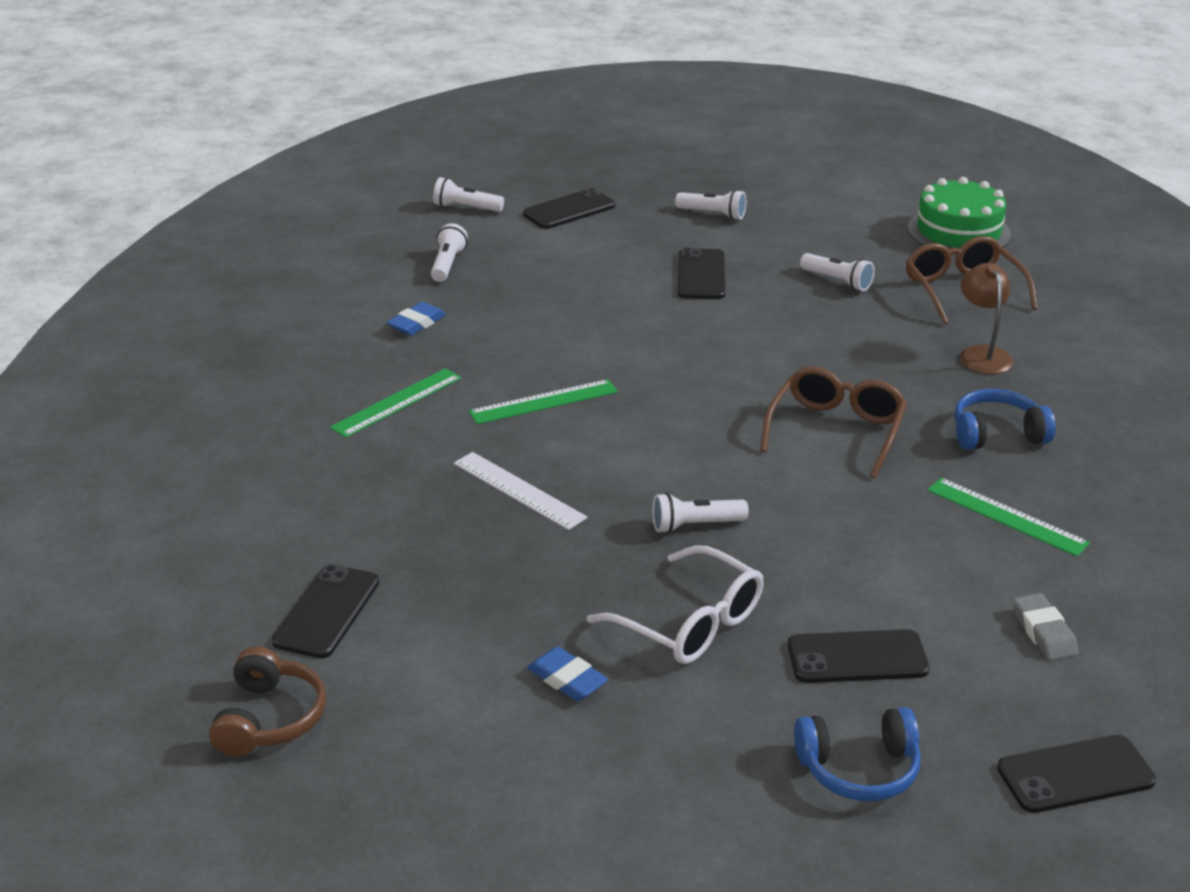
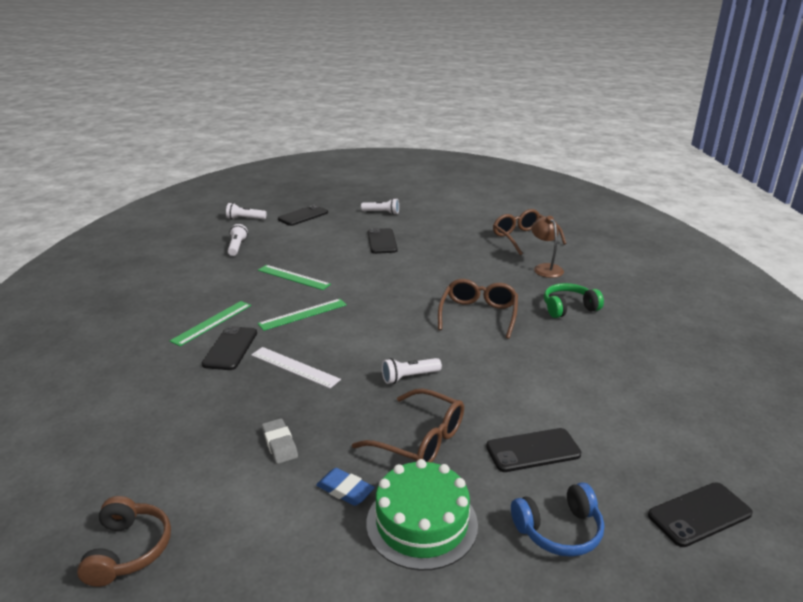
camera: 10 degrees left, 5 degrees down
black phone [272,564,379,658] -> black phone moved to [202,326,257,370]
blue eraser [387,302,446,336] -> none
white glasses [587,545,764,664] -> brown glasses [352,388,464,463]
white flashlight [800,253,875,291] -> none
green cake [908,177,1011,255] -> green cake moved to [366,459,478,570]
green ruler [927,478,1090,557] -> green ruler moved to [258,265,331,290]
blue headphones [954,389,1056,450] -> green headphones [544,283,604,318]
grey eraser [1013,593,1078,660] -> grey eraser moved to [262,418,298,464]

